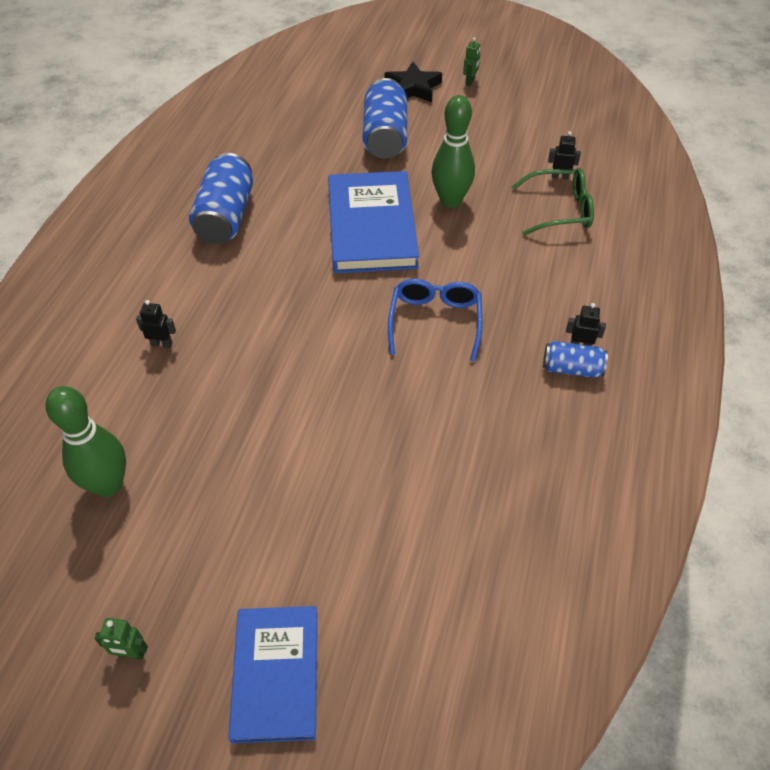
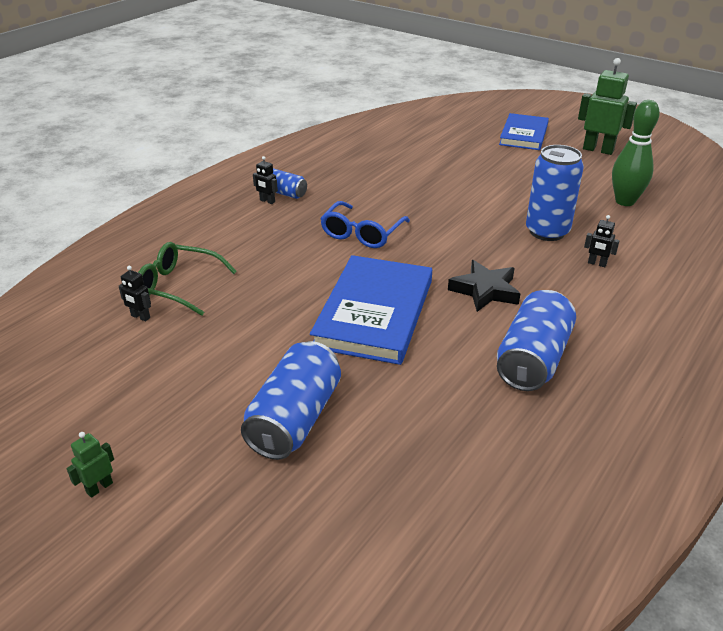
camera: 160 degrees left, 15 degrees down
green robot [94,618,148,660] -> green robot [578,58,637,155], size x2.12
black star [385,62,442,102] -> black star moved to [448,260,521,312]
green bowling pin [432,95,475,208] -> none
none -> blue can [526,145,584,241]

